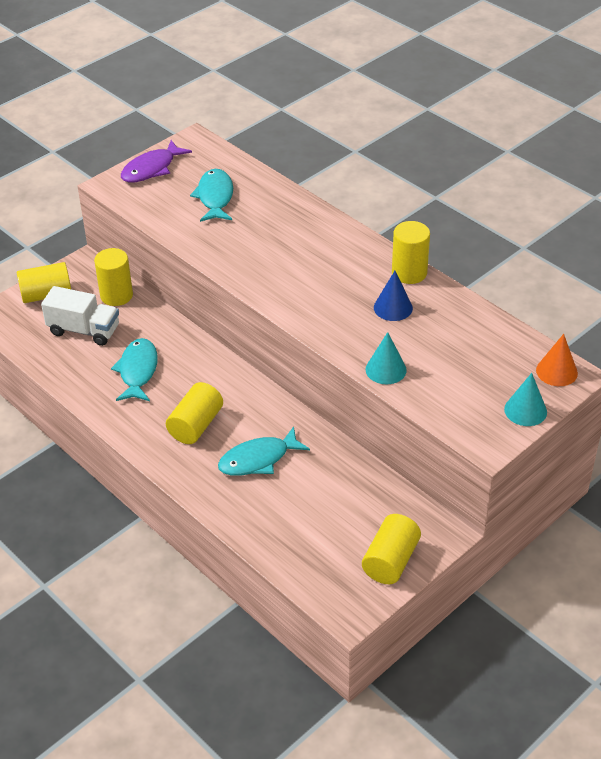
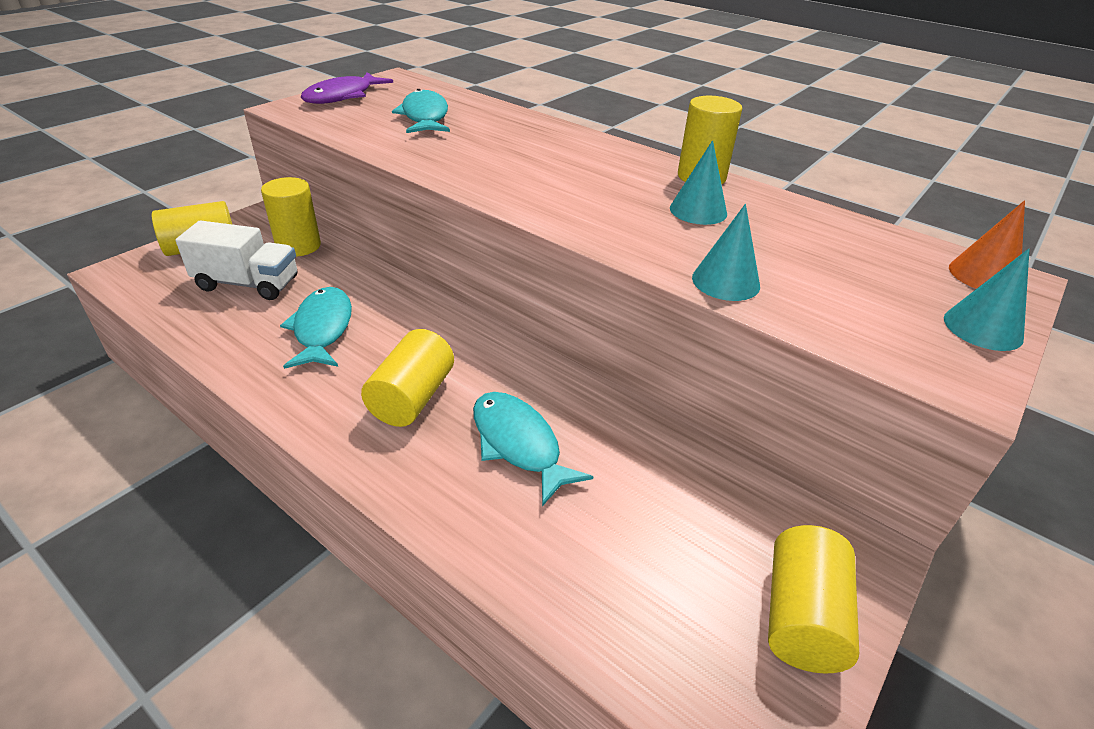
camera: 10 degrees left, 5 degrees down
turquoise fish [218,426,310,476] -> turquoise fish turned 90 degrees clockwise [473,392,593,506]
blue cone [374,271,413,321] -> turquoise cone [670,140,727,225]

